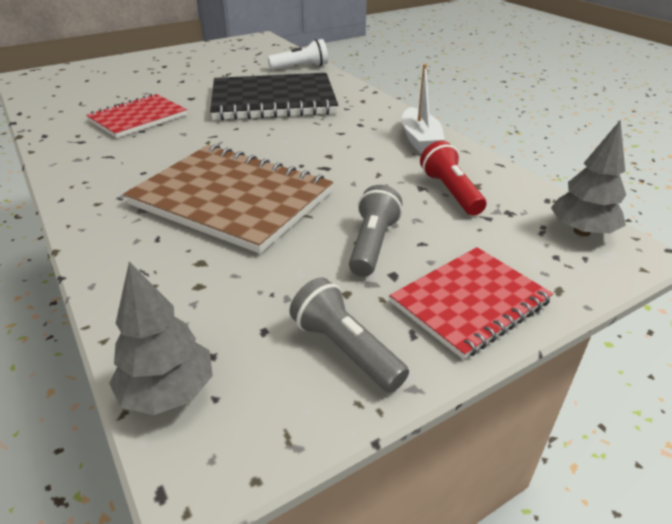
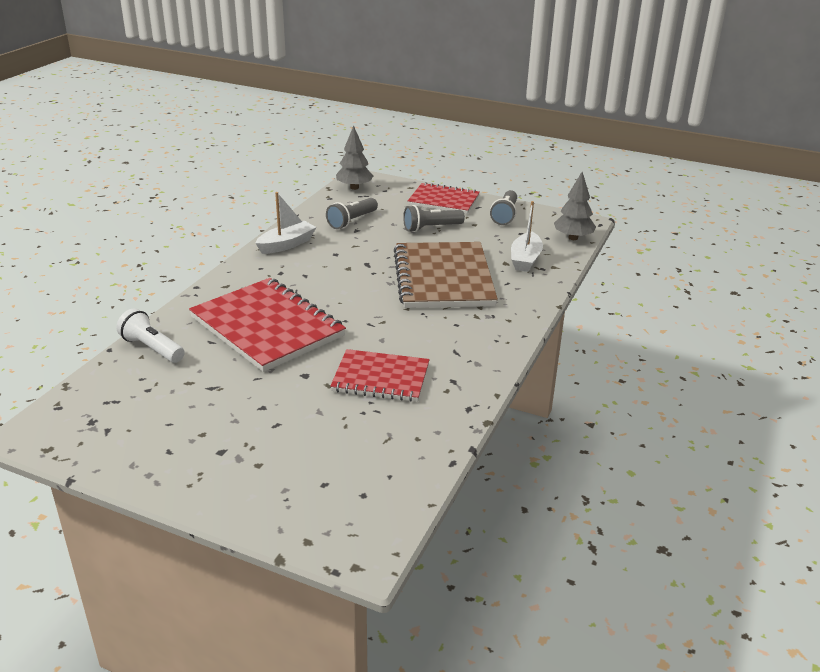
camera: 125 degrees left, 5 degrees down
black notebook [210,73,338,121] -> red notebook [189,278,346,372]
red flashlight [420,141,486,216] -> grey flashlight [326,198,378,229]
none -> white boat [511,201,543,272]

